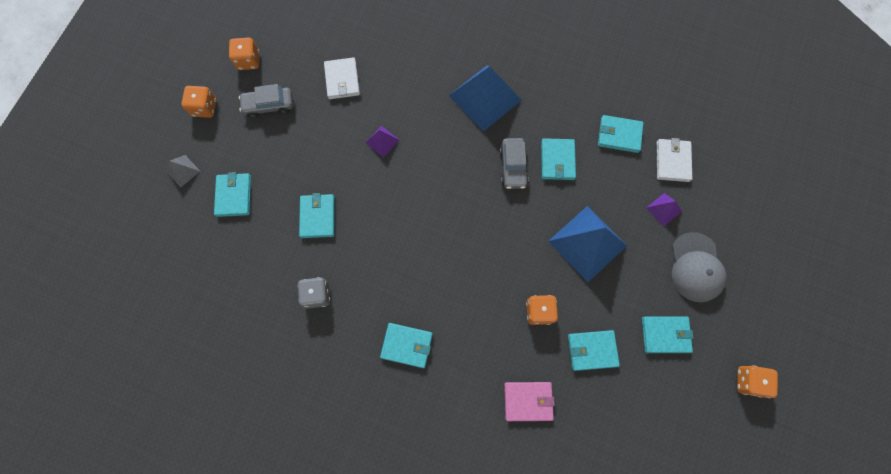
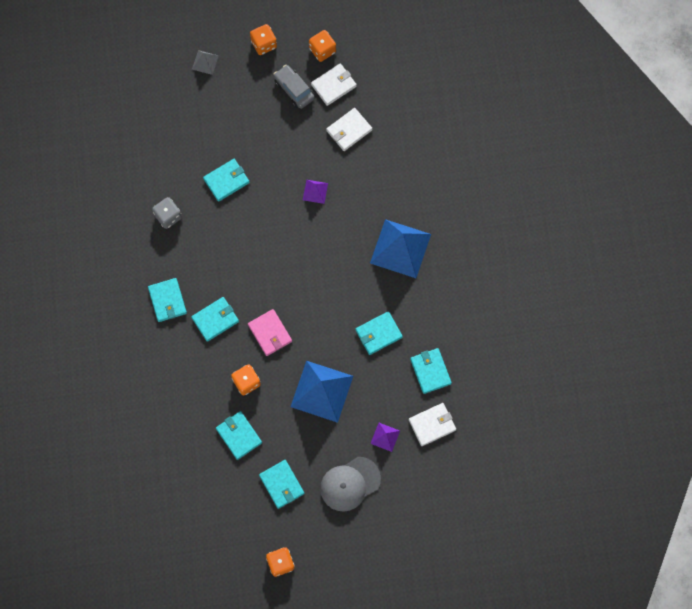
camera: 60 degrees right, 0 degrees up
turquoise wallet [214,172,251,217] -> turquoise wallet moved to [191,297,239,342]
grey car [499,138,529,189] -> none
pink wallet [504,382,555,421] -> pink wallet moved to [248,309,292,356]
none -> white wallet [311,63,357,106]

